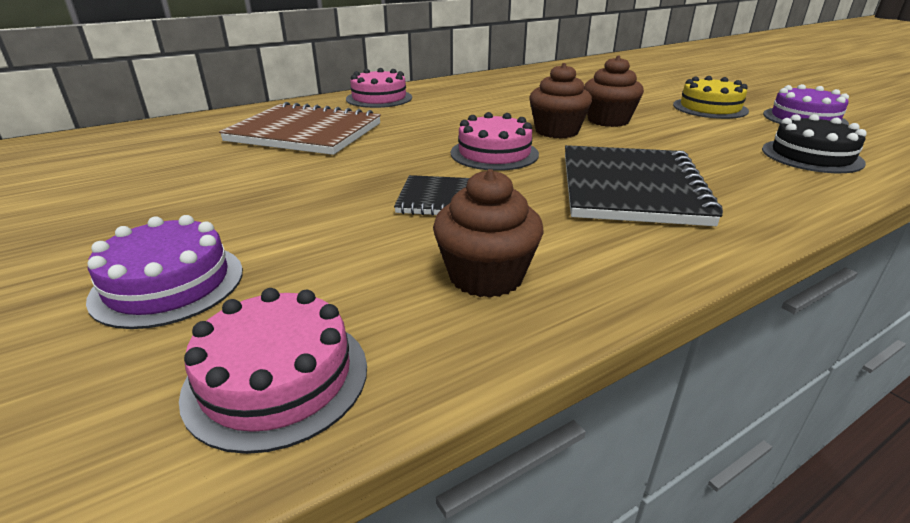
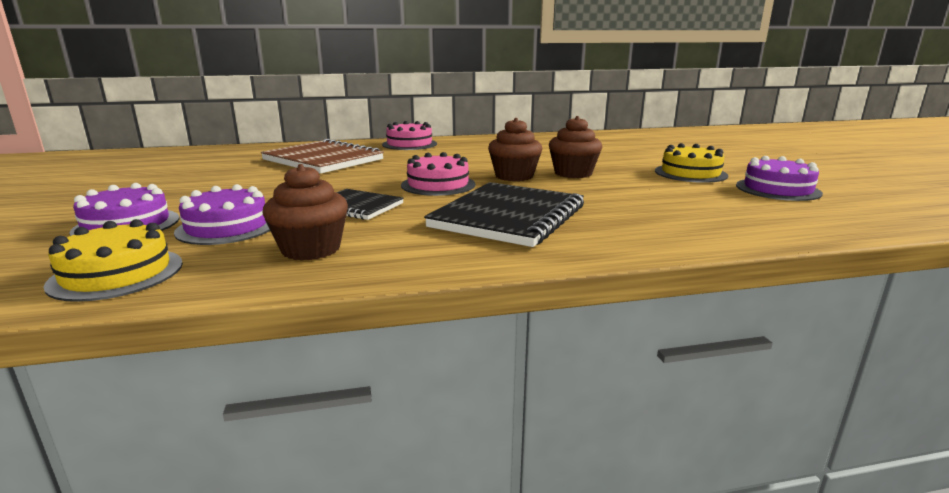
camera: 20 degrees right, 10 degrees down
pink cake [179,288,367,454] -> yellow cake [43,219,183,302]
black cake [762,114,867,173] -> none
none -> purple cake [174,184,270,245]

